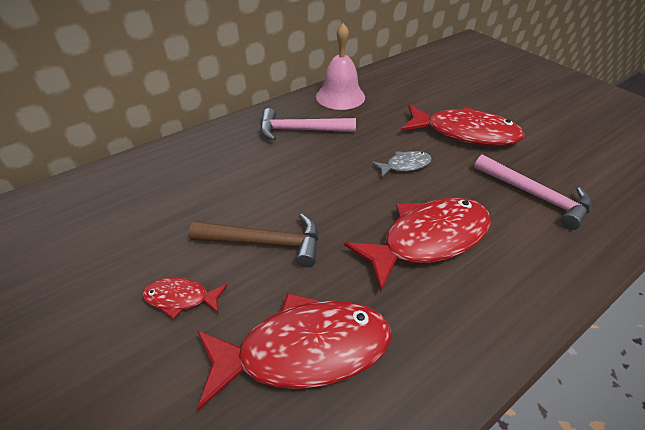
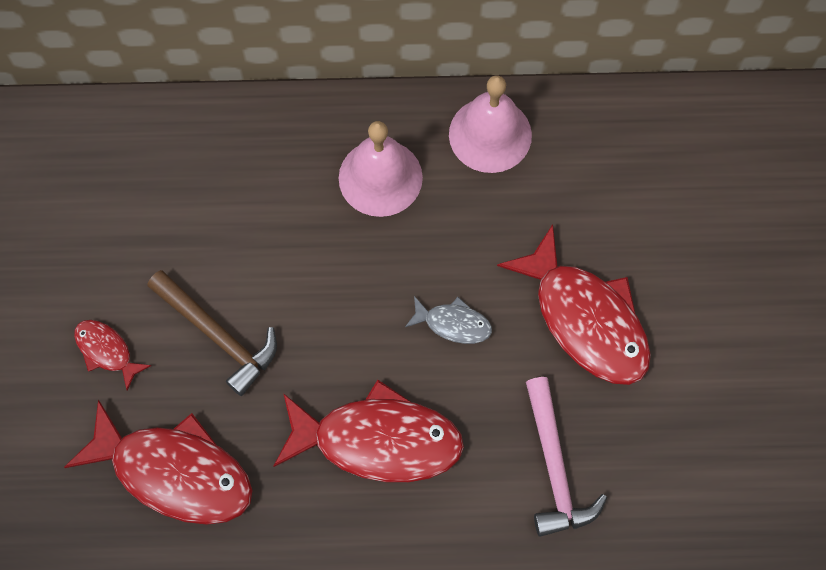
camera: 35 degrees right, 25 degrees up
pink hammer [260,108,356,141] -> pink bell [339,121,423,217]

